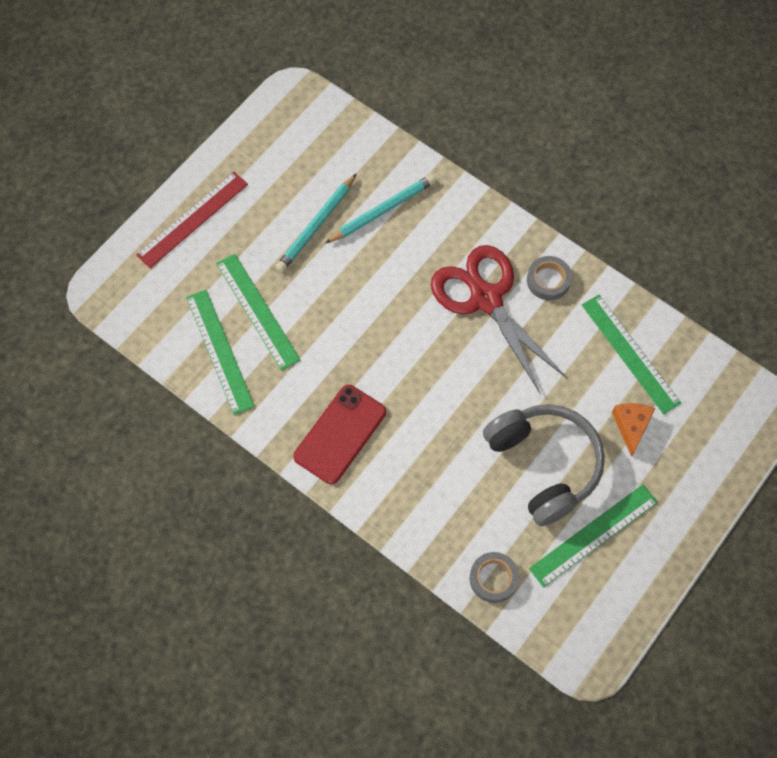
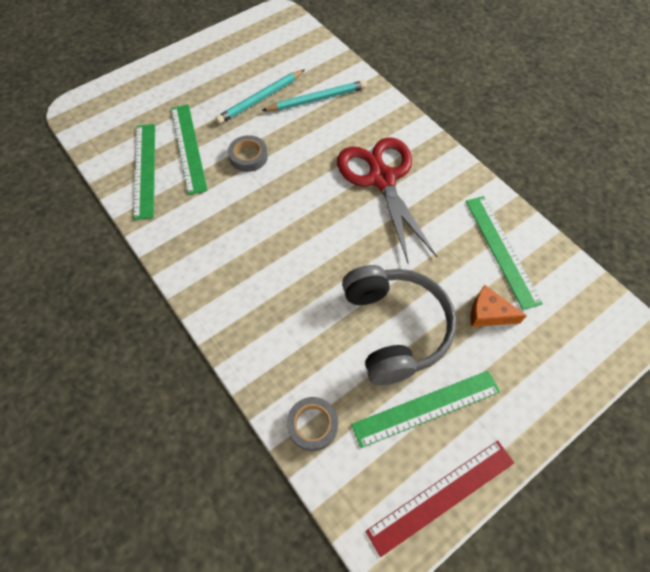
camera: 15 degrees right, 5 degrees down
red ruler [136,172,248,268] -> red ruler moved to [365,441,514,557]
red phone [293,385,386,484] -> none
grey tape [527,256,572,300] -> grey tape moved to [228,135,268,172]
orange cheese [612,403,655,457] -> orange cheese turned 90 degrees counterclockwise [471,285,527,327]

